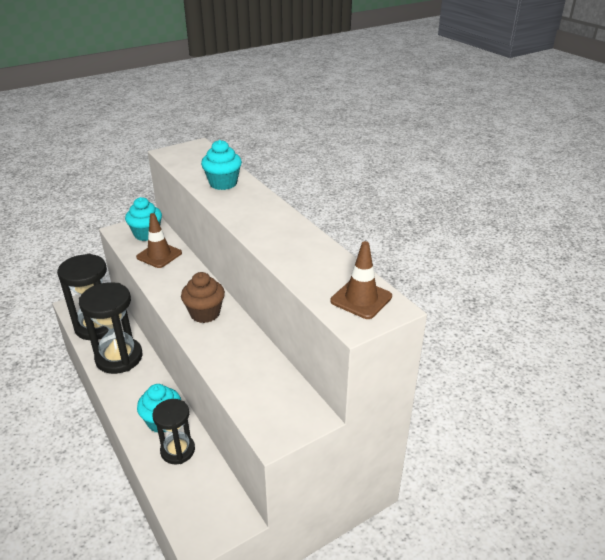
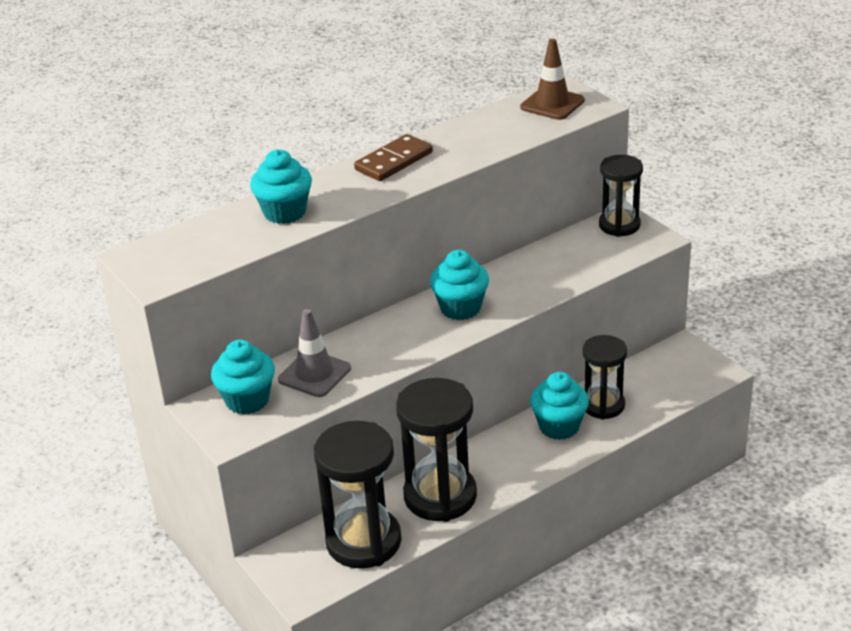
camera: 90 degrees left, 0 degrees up
brown traffic cone [136,213,182,268] -> grey traffic cone [278,309,351,397]
brown cupcake [181,272,225,323] -> turquoise cupcake [430,250,489,320]
none -> brown domino [354,134,433,181]
none -> black hourglass [599,155,643,237]

